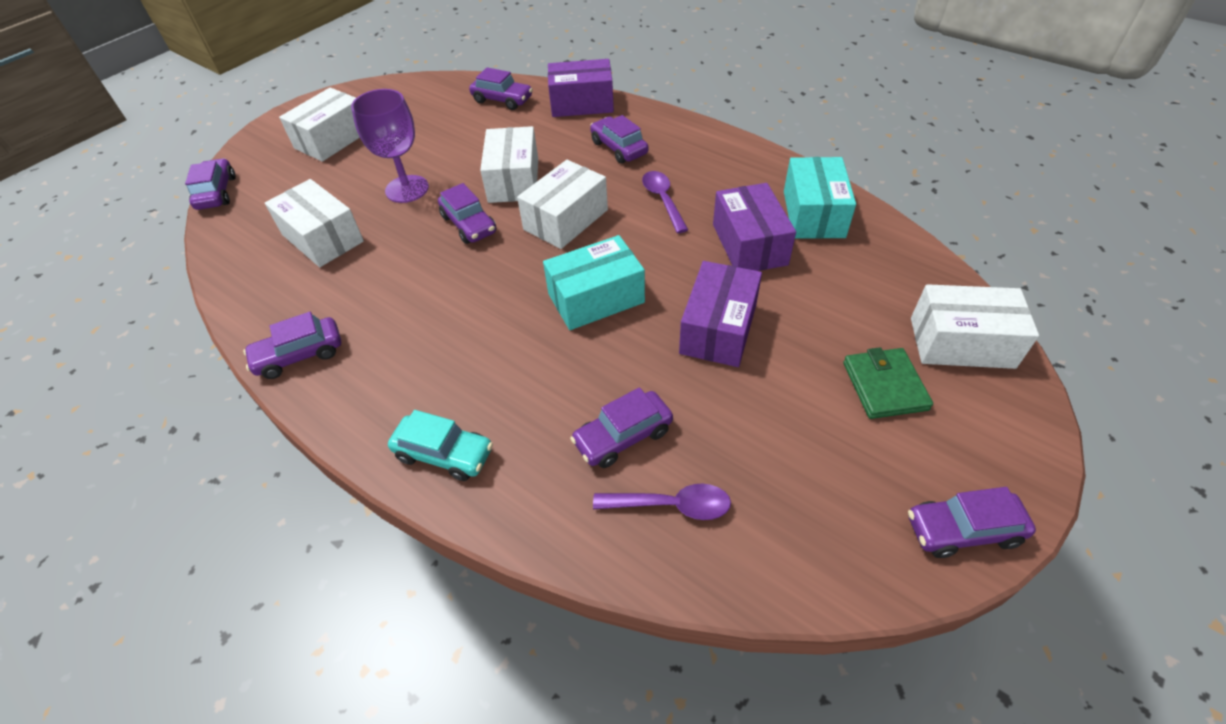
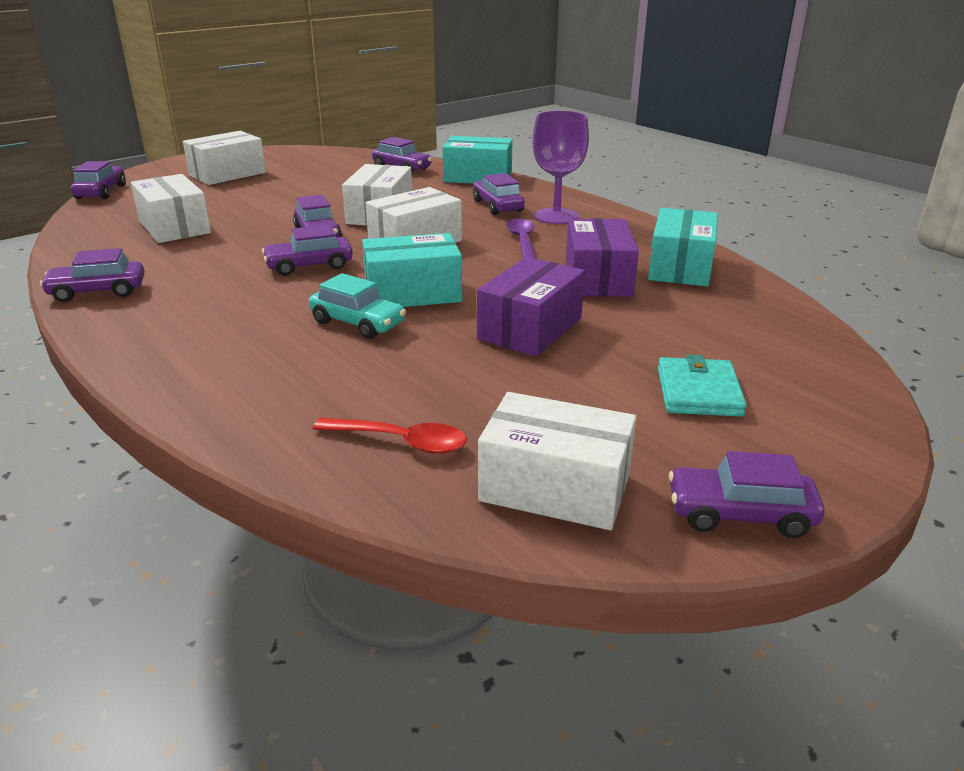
camera: 10 degrees right, 20 degrees down
purple goblet [351,89,429,203] -> purple goblet moved to [532,111,589,224]
turquoise car [388,410,493,481] -> turquoise car moved to [309,273,406,339]
purple box [548,59,614,117] -> turquoise box [443,136,513,184]
purple car [570,387,673,468] -> purple car moved to [262,225,353,276]
purple spoon [593,484,731,520] -> red spoon [313,418,467,454]
green wallet [843,347,933,419] -> turquoise wallet [658,355,747,417]
white box [911,284,1039,369] -> white box moved to [478,392,636,530]

